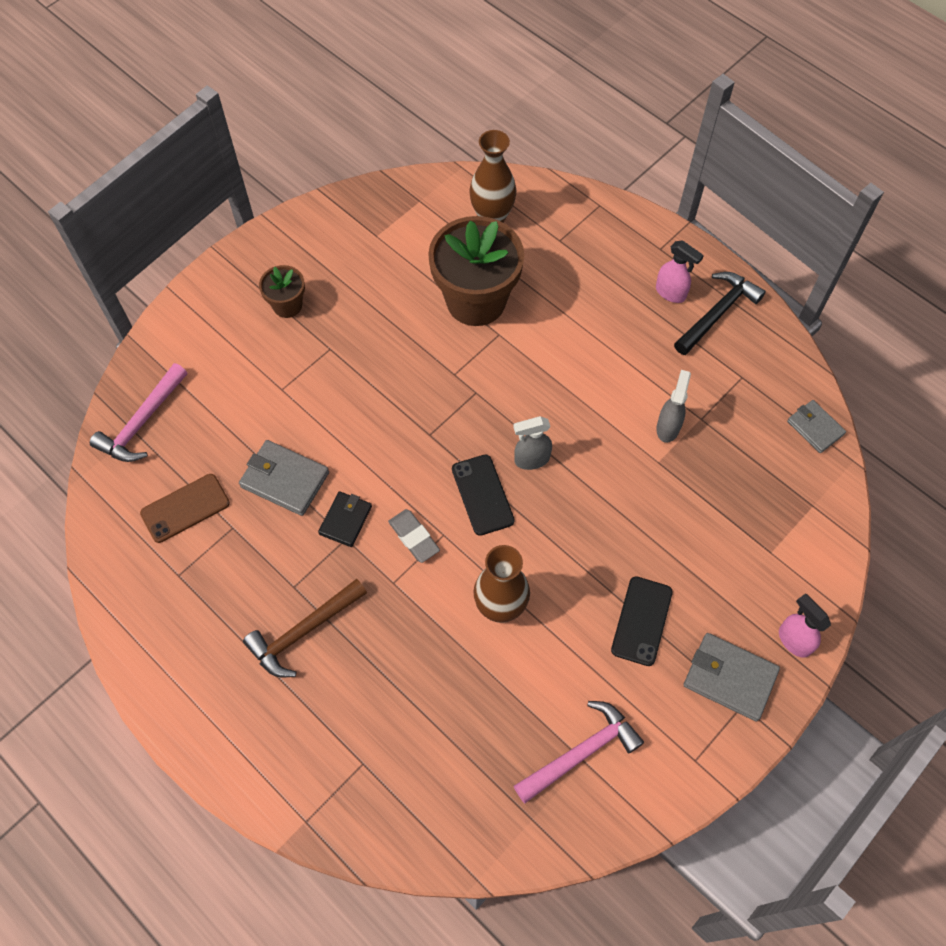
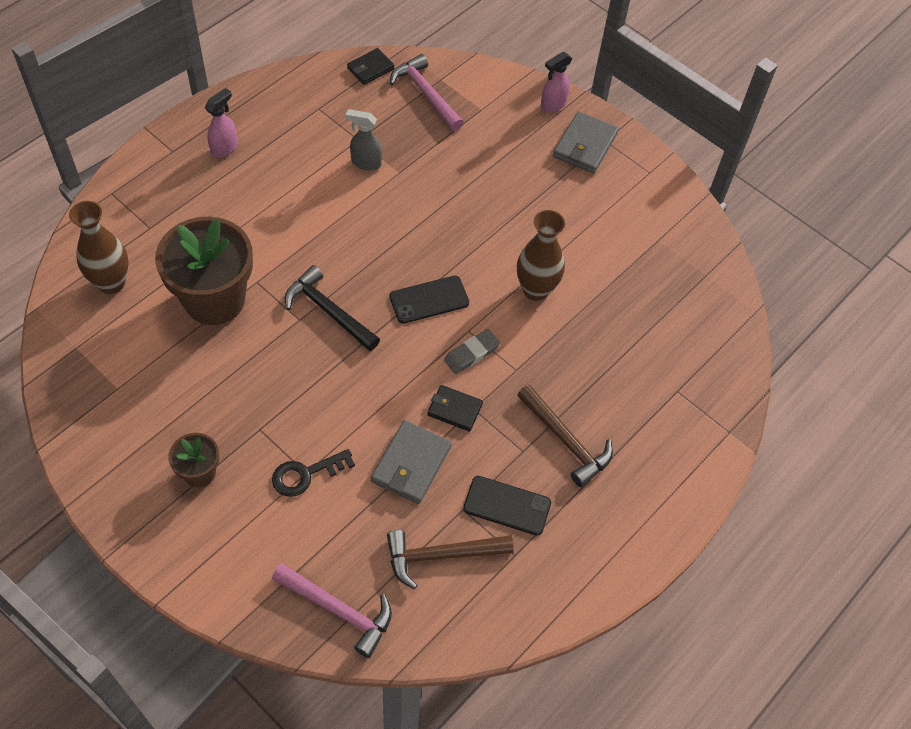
camera: 95 degrees left, 5 degrees down
brown phone [140,474,230,543] -> brown hammer [387,530,514,589]
grey spray bottle [513,416,552,470] -> none
pink hammer [514,701,644,803] -> pink hammer moved to [390,54,464,131]
black phone [611,576,673,666] -> black phone moved to [463,476,551,536]
black hammer [674,272,766,355] -> black hammer moved to [285,265,380,351]
grey wallet [787,400,846,453] -> black wallet [347,48,395,85]
none -> black key [272,449,355,497]

